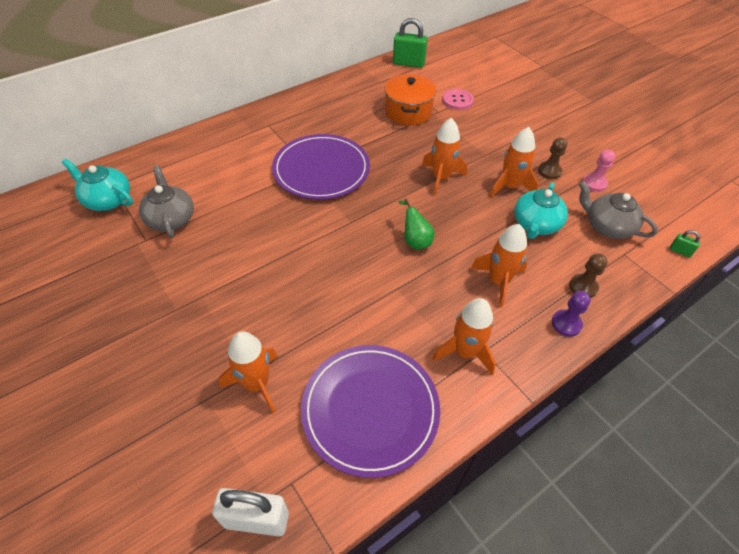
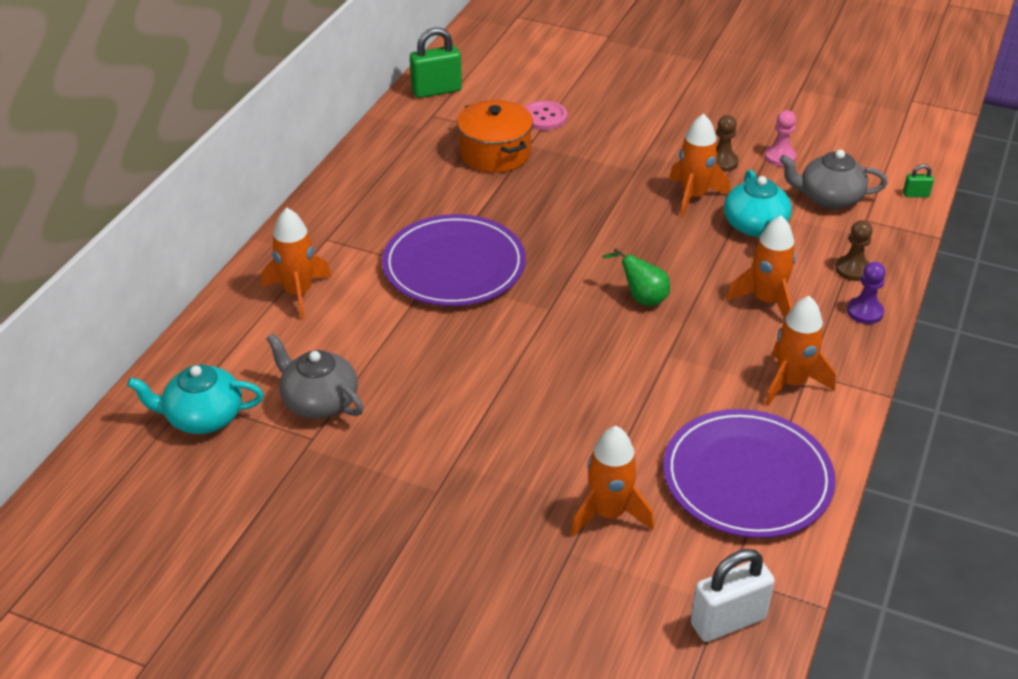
camera: 30 degrees left, 10 degrees down
orange rocket [422,118,467,196] -> orange rocket moved to [262,208,332,319]

